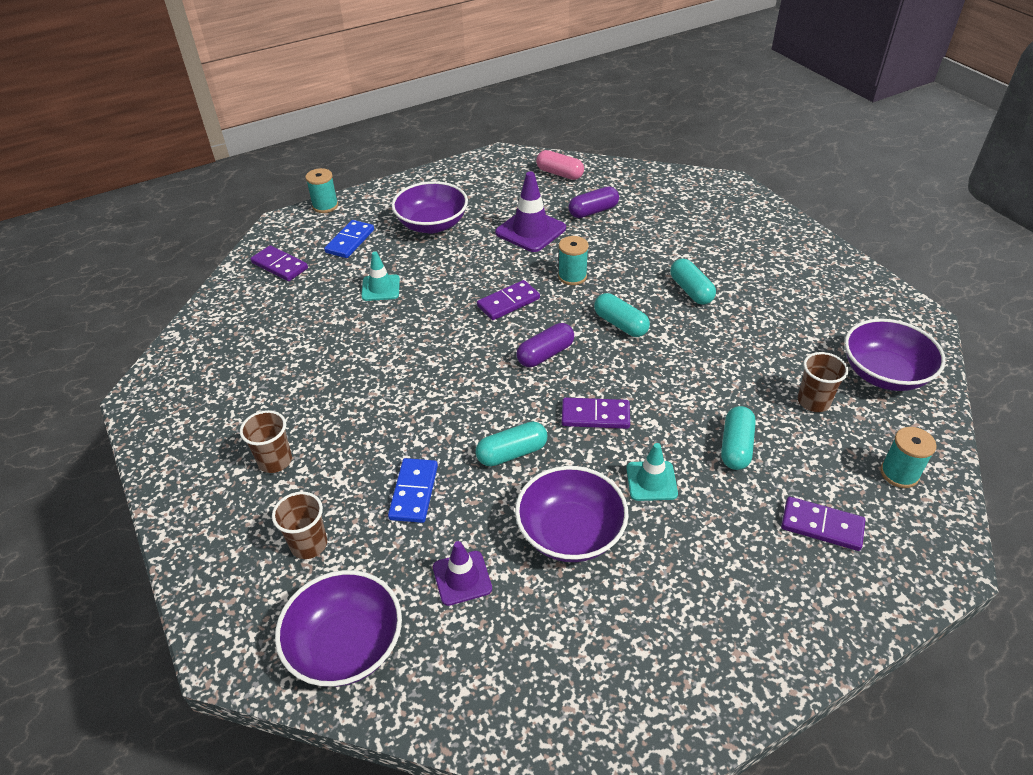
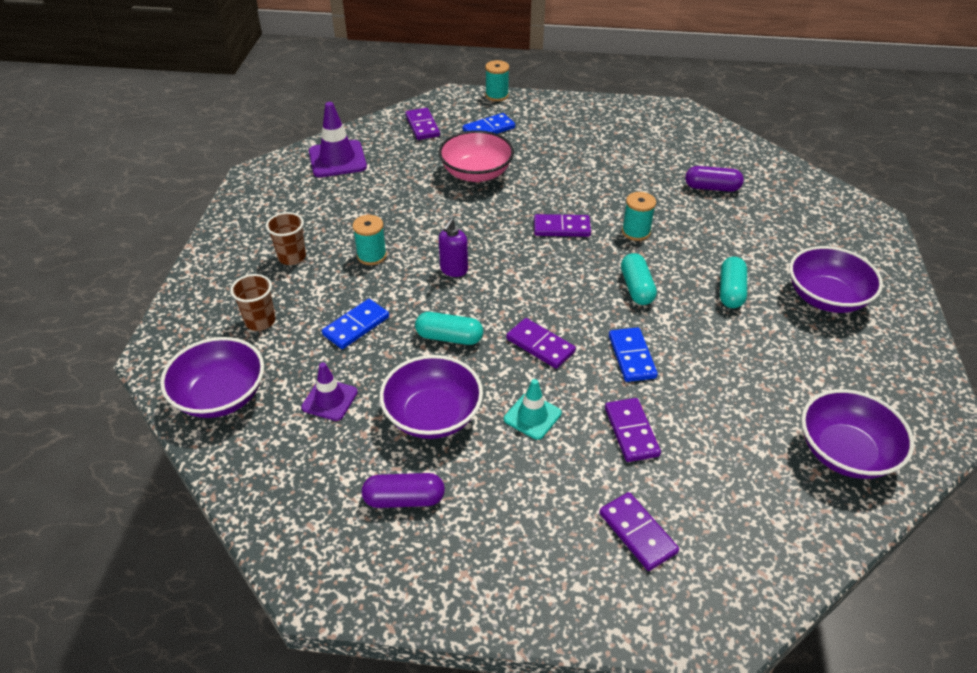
camera: 35 degrees right, 0 degrees up
turquoise traffic cone [361,251,400,301] -> pink bowl [439,130,514,182]
purple bowl [392,181,468,234] -> purple bowl moved to [789,246,883,313]
purple traffic cone [495,171,566,252] -> purple traffic cone moved to [309,102,367,177]
purple capsule [516,323,574,367] -> purple capsule moved to [362,473,445,508]
pink capsule [536,150,584,180] -> none
turquoise capsule [721,406,756,470] -> purple domino [605,398,661,462]
brown cup [798,352,848,412] -> none
turquoise spool [880,427,937,488] -> turquoise spool moved to [352,215,387,265]
none -> purple soap dispenser [439,219,468,277]
none -> blue domino [609,327,658,382]

